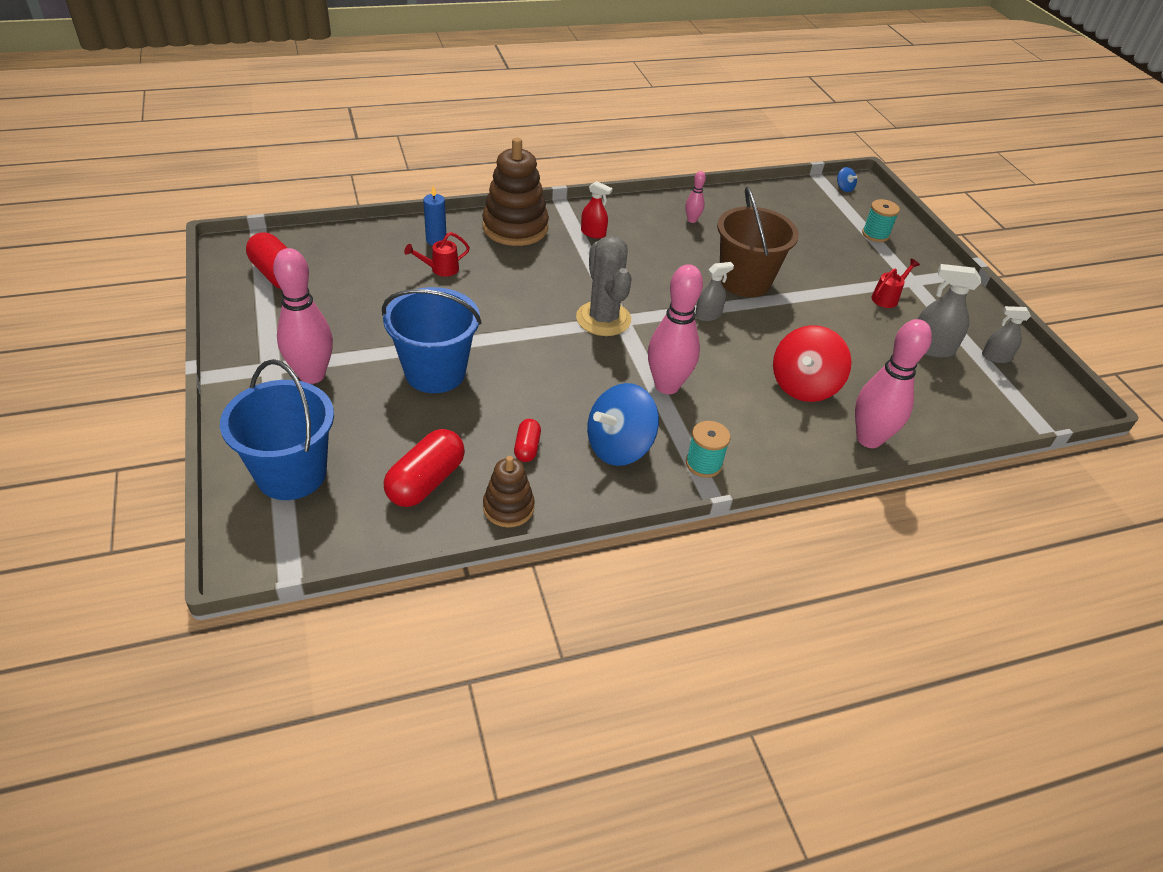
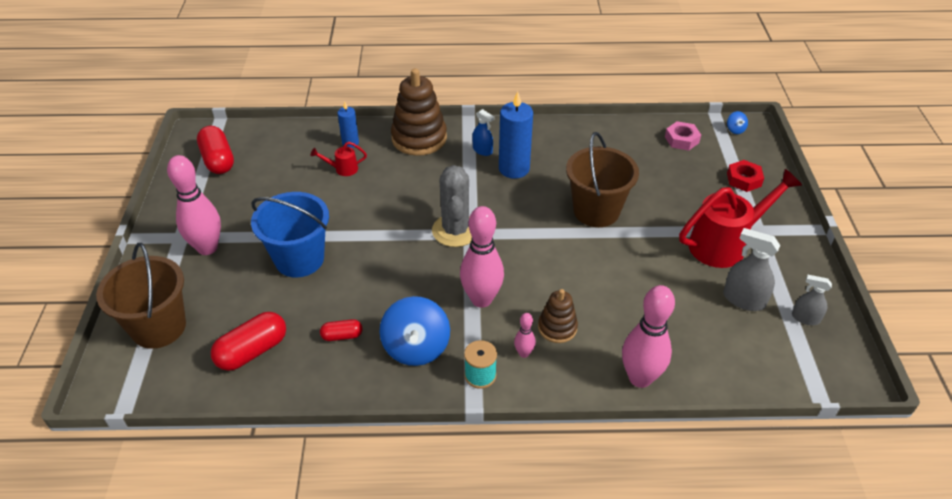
camera: 20 degrees right, 0 degrees up
blue bucket [220,359,334,500] -> brown bucket [96,243,186,349]
brown stacking toy [483,456,535,528] -> brown stacking toy moved to [538,289,578,343]
red capsule [514,419,541,462] -> red capsule turned 60 degrees clockwise [320,319,362,341]
red spray bottle [581,181,612,239] -> blue spray bottle [472,109,494,156]
blue spinning top [587,383,659,466] -> blue spinning top turned 75 degrees counterclockwise [379,296,450,366]
pink bowling pin [685,171,706,223] -> pink bowling pin moved to [514,313,536,358]
grey spray bottle [695,262,734,321] -> none
red spinning top [773,325,852,402] -> none
turquoise spool [862,199,900,242] -> red nut [727,160,764,192]
red watering can [871,259,920,308] -> red watering can [679,169,802,268], size x2.27
none -> blue candle [499,91,533,179]
none -> pink nut [665,121,701,151]

